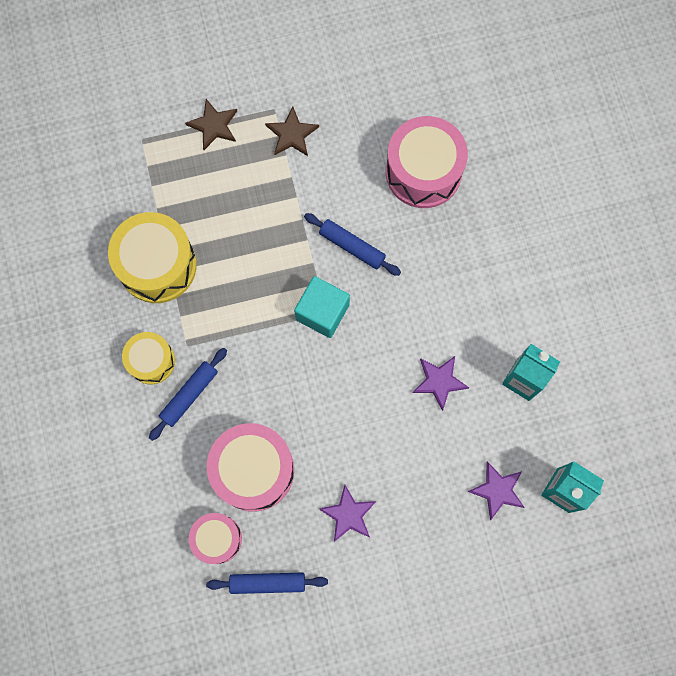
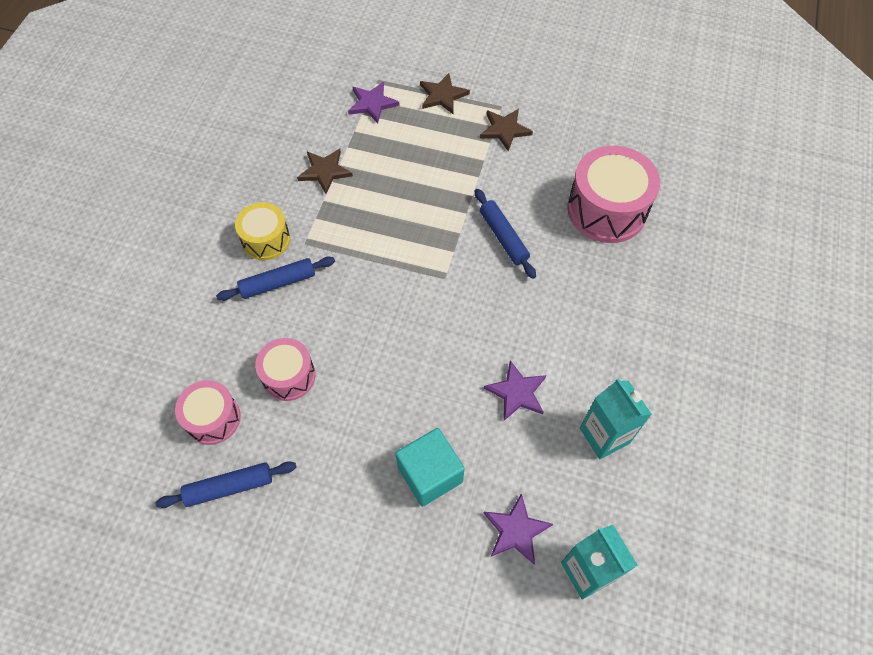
camera: 30 degrees right, 15 degrees down
yellow drum [108,212,197,303] -> brown star [297,149,353,194]
blue rolling pin [206,572,328,594] -> blue rolling pin turned 45 degrees counterclockwise [155,461,296,508]
pink drum [207,423,294,512] -> pink drum [255,338,315,401], size x0.59
turquoise cube [294,276,350,338] -> turquoise cube moved to [395,428,465,507]
purple star [319,485,376,542] -> purple star moved to [348,82,400,124]

